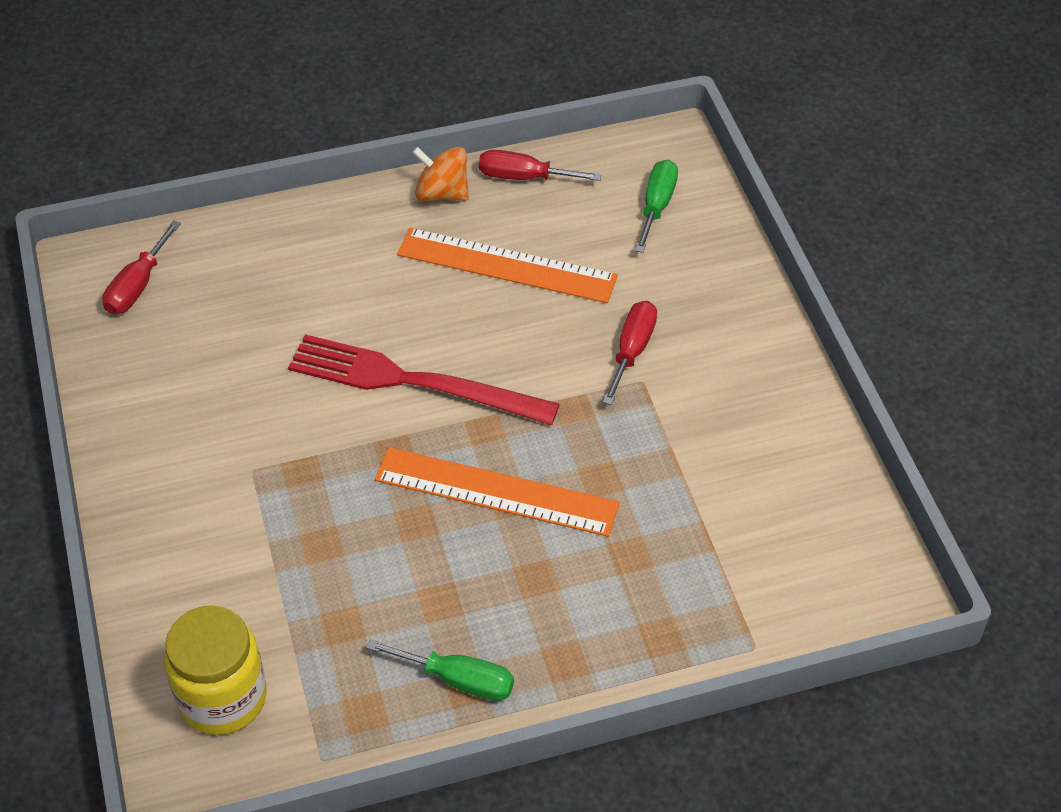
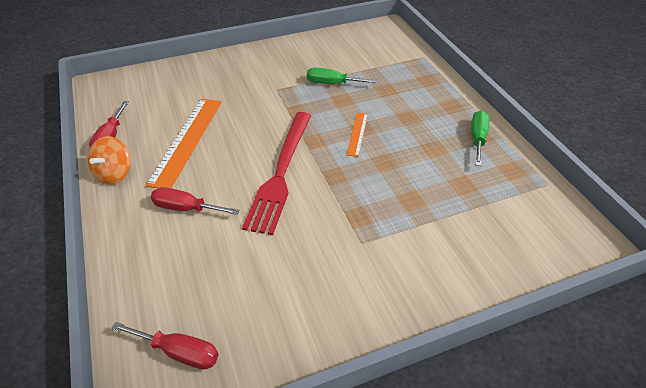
camera: 95 degrees left, 5 degrees down
yellow jar [164,605,267,735] -> none
orange ruler [375,447,620,537] -> orange ruler [347,113,368,157], size x0.50
red screwdriver [603,301,657,405] -> red screwdriver moved to [151,187,239,215]
green screwdriver [635,159,678,253] -> green screwdriver moved to [307,68,377,84]

